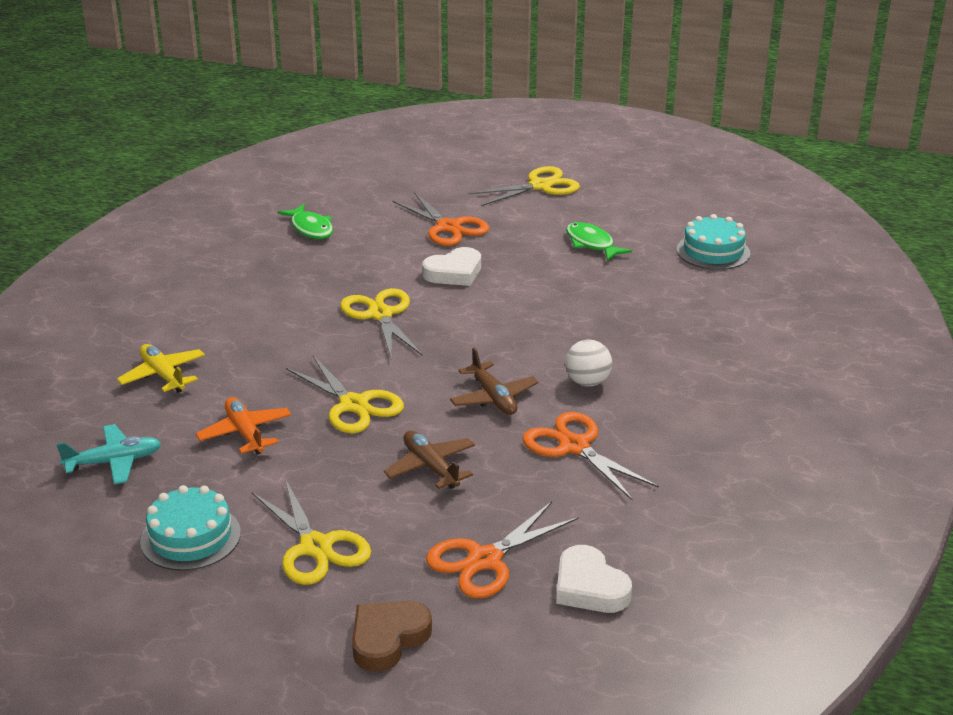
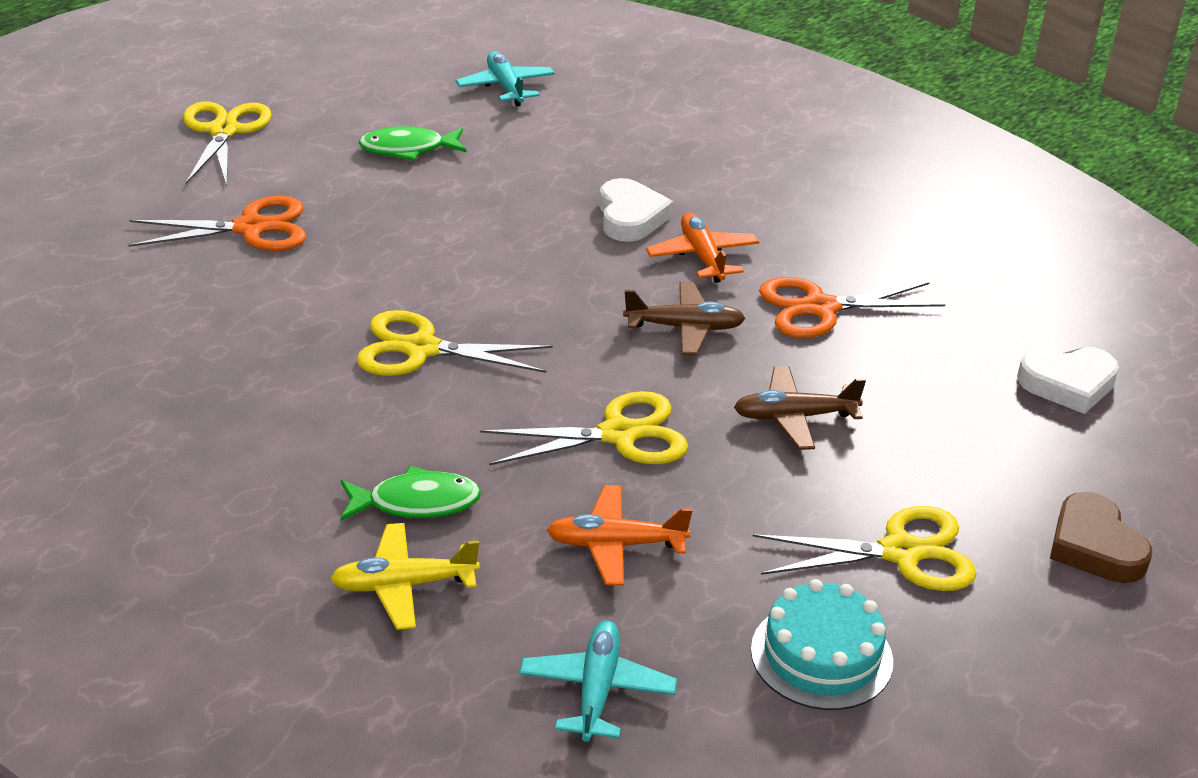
camera: 65 degrees left, 5 degrees up
green fish [278,204,333,239] -> green fish moved to [340,466,481,521]
white heart [422,247,481,286] -> white heart moved to [599,178,673,242]
orange scissors [426,501,579,598] -> none
white ball [565,340,612,386] -> orange plane [646,212,759,283]
turquoise cake [677,214,751,270] -> turquoise plane [456,51,555,107]

